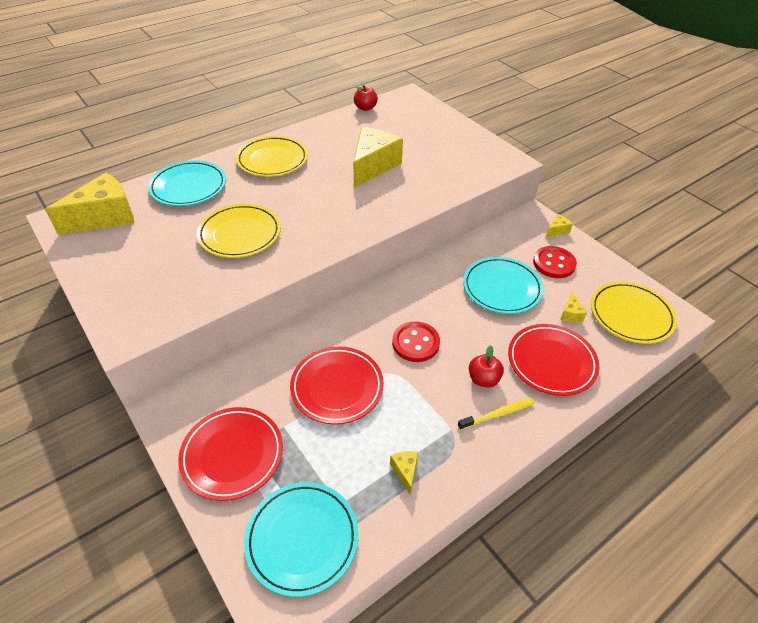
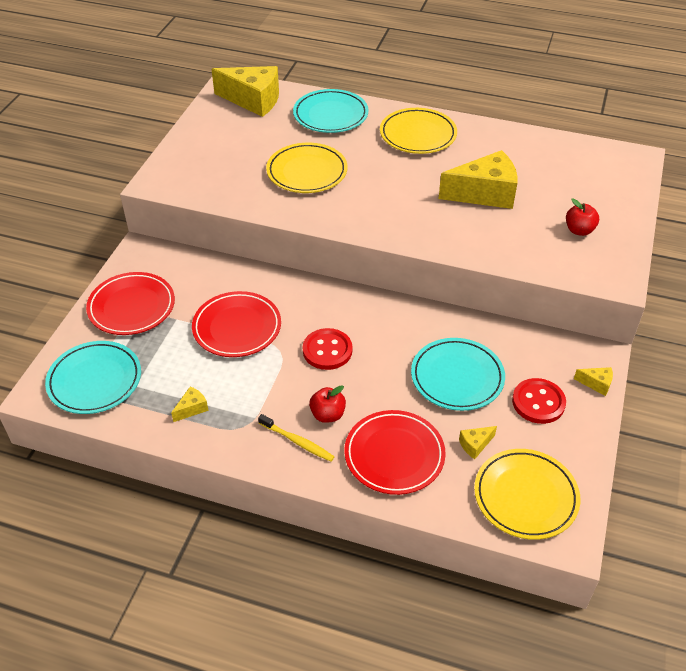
camera: 55 degrees right, 0 degrees up
red apple [354,85,378,111] -> red apple moved to [566,198,599,236]

